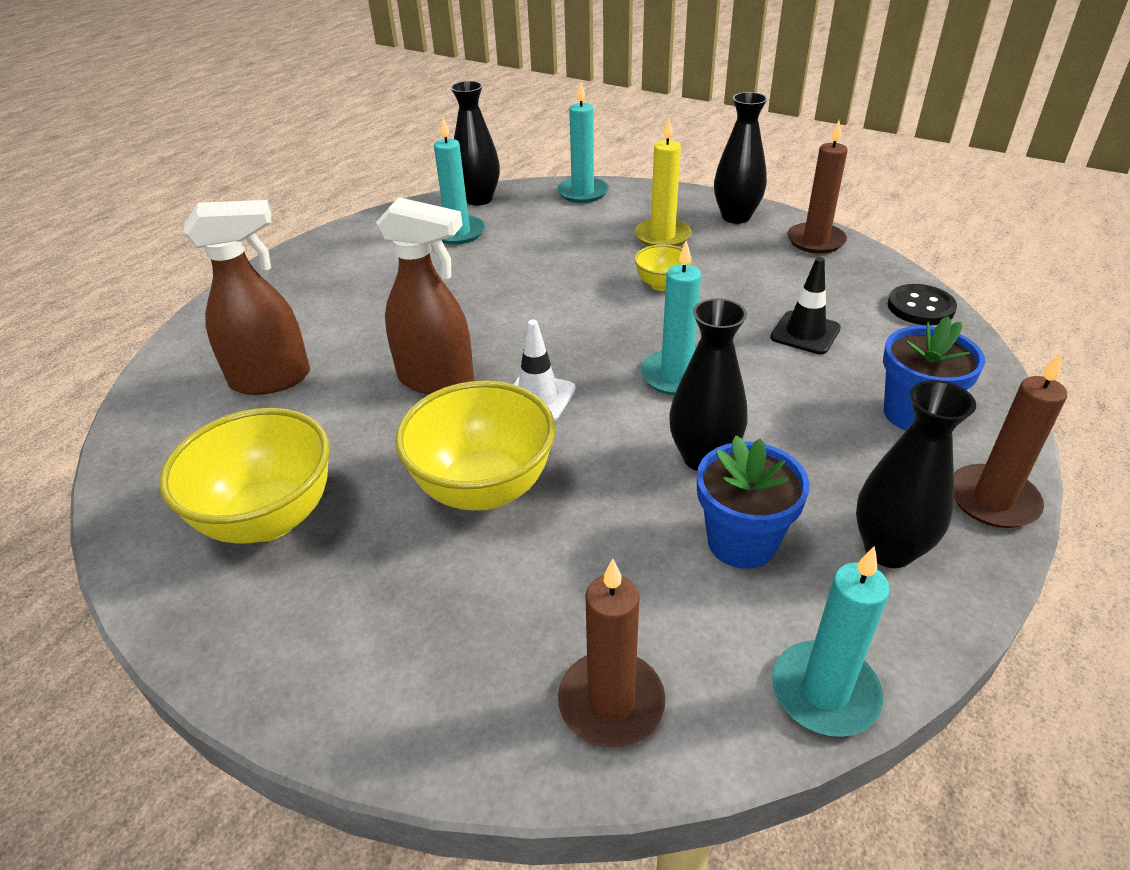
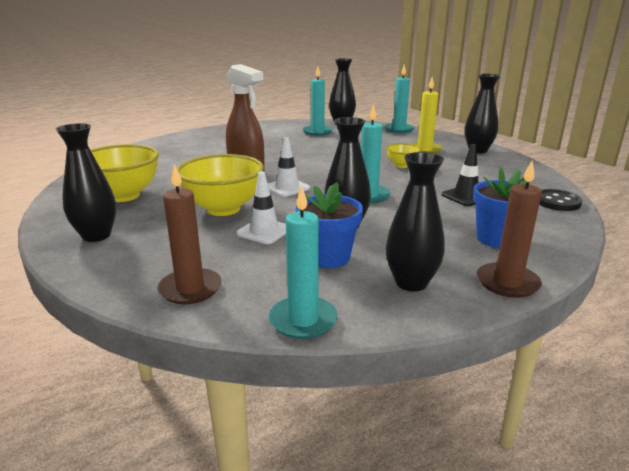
camera: 25 degrees right, 15 degrees down
brown spray bottle [183,200,310,395] -> none
brown candle [787,121,848,253] -> none
none -> black vase [56,123,116,242]
none -> white traffic cone [236,171,286,244]

